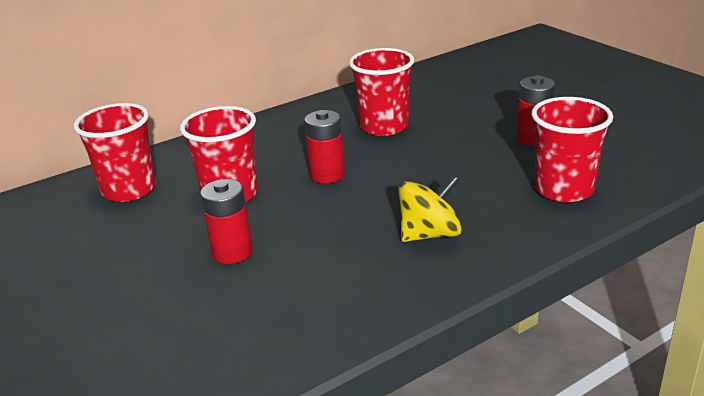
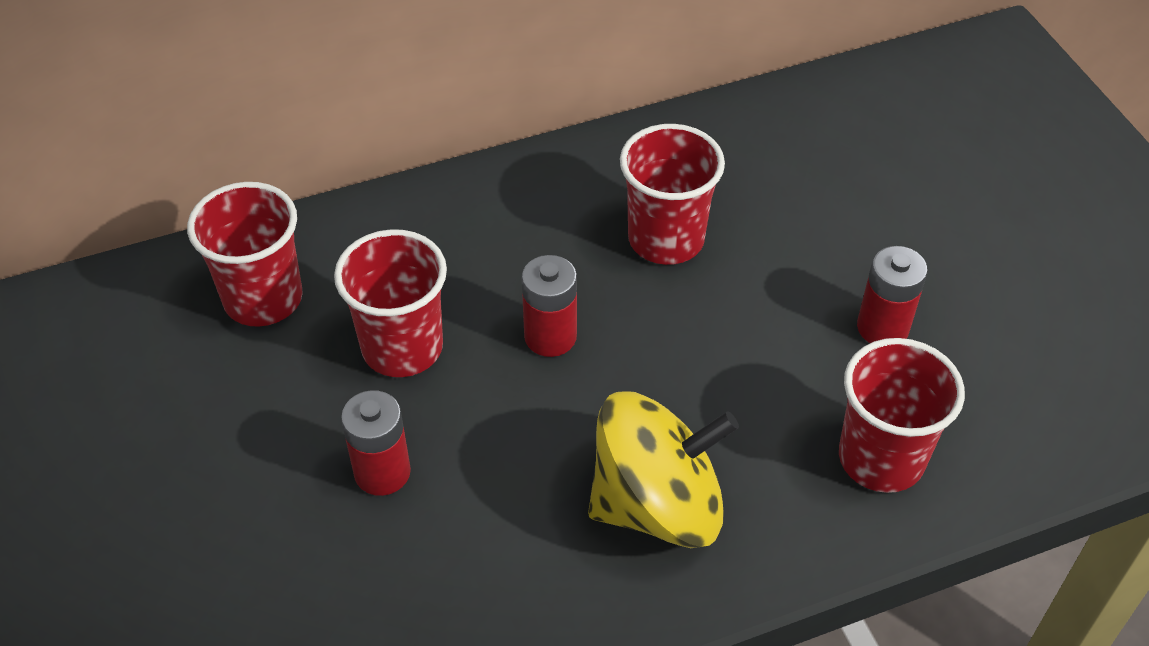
camera: 10 degrees right, 20 degrees up
yellow spinning top [398,175,462,242] -> yellow spinning top [588,391,739,548], size x1.56

